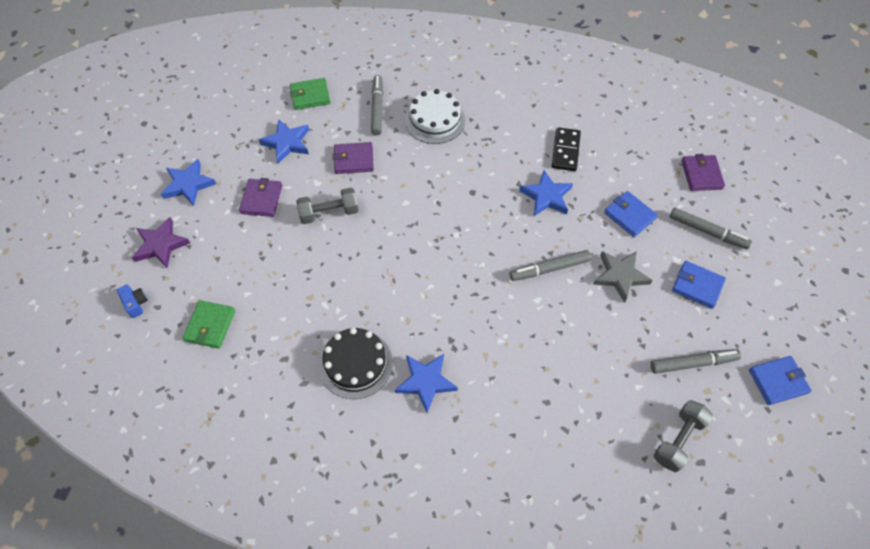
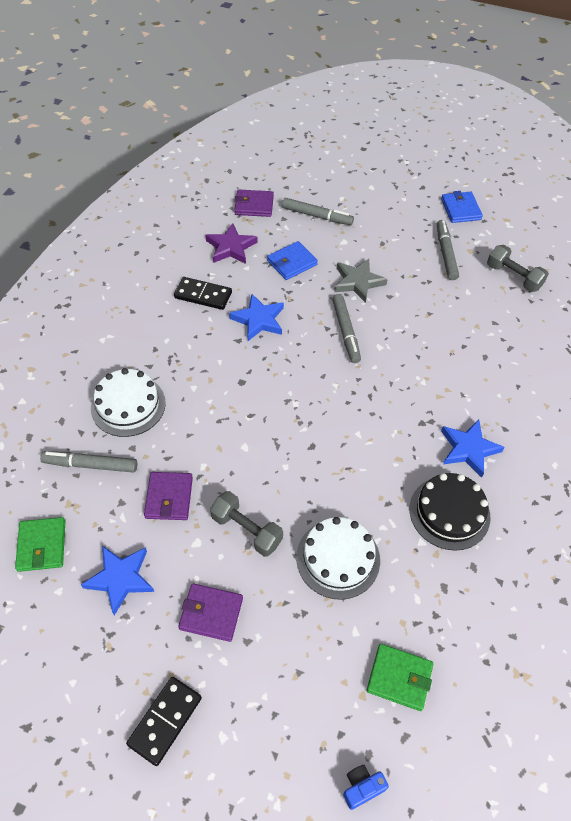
camera: 85 degrees left, 5 degrees down
purple star [132,217,190,268] -> purple star moved to [205,223,258,264]
blue star [161,159,216,206] -> black domino [126,677,202,766]
grey dumbbell [296,188,359,224] -> grey dumbbell turned 45 degrees counterclockwise [210,491,283,557]
grey marker [669,207,752,249] -> grey marker turned 75 degrees clockwise [282,198,354,225]
blue wallet [672,261,726,309] -> none
none -> white cake [296,517,380,600]

